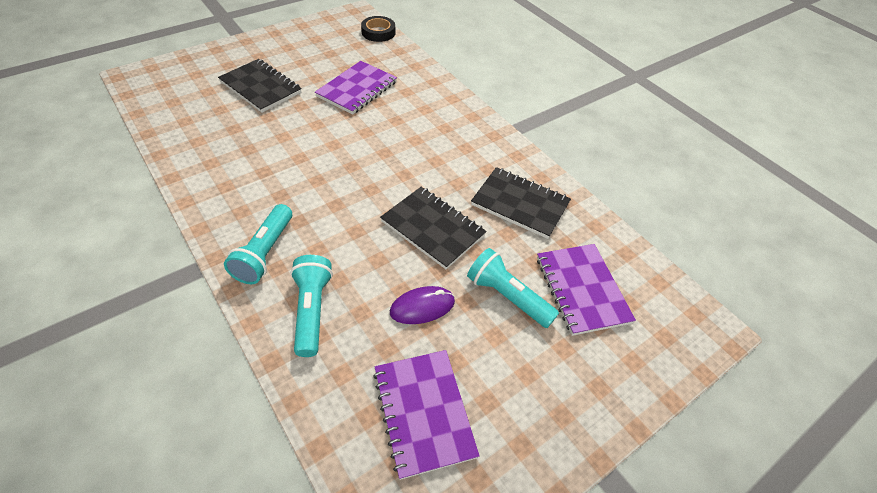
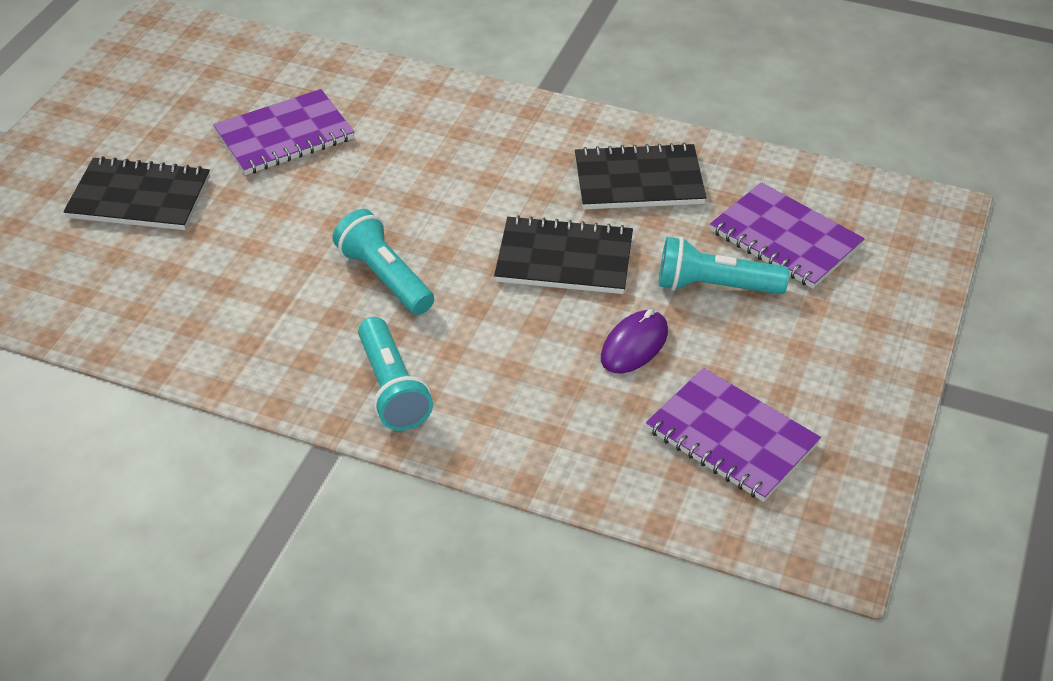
camera: 30 degrees left, 5 degrees down
turquoise flashlight [290,255,333,357] -> turquoise flashlight moved to [333,209,434,315]
purple notebook [315,61,397,115] -> purple notebook turned 60 degrees clockwise [213,89,354,175]
black tape [361,16,395,42] -> none

